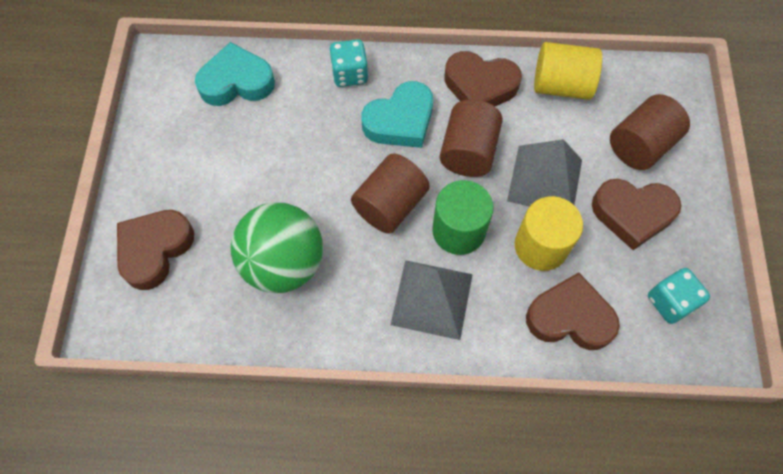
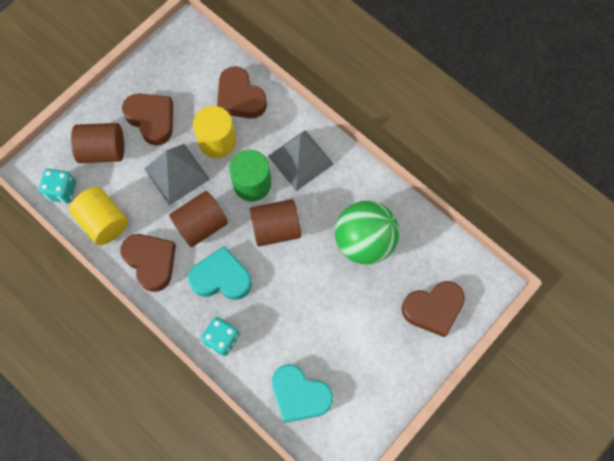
camera: 140 degrees left, 5 degrees up
turquoise dice [648,268,710,324] -> turquoise dice moved to [39,169,76,203]

